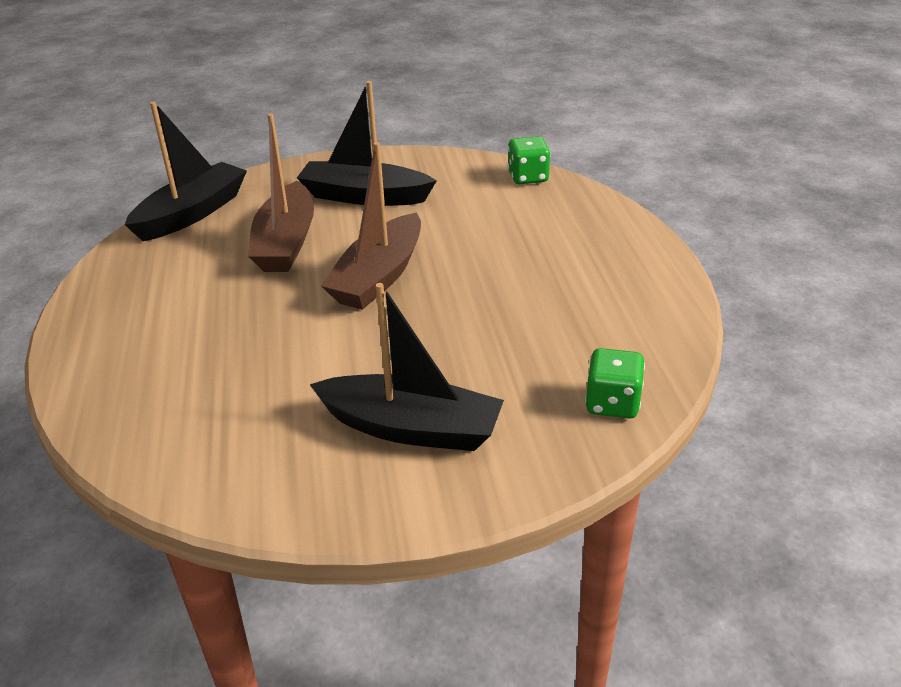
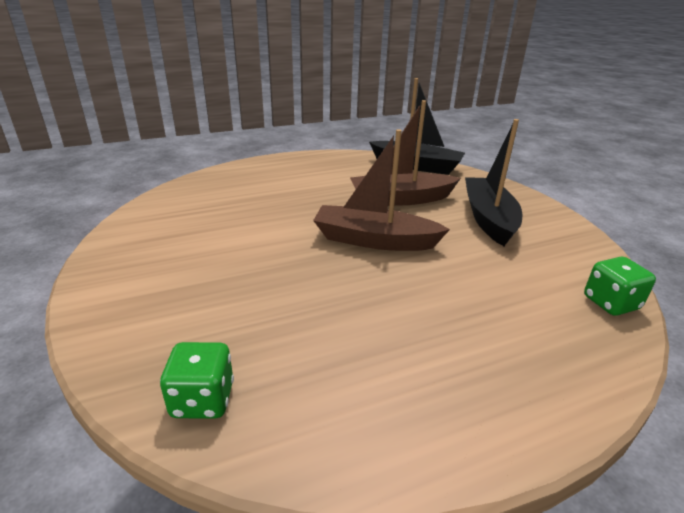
camera: 75 degrees right, 5 degrees down
black boat [309,283,504,451] -> none

